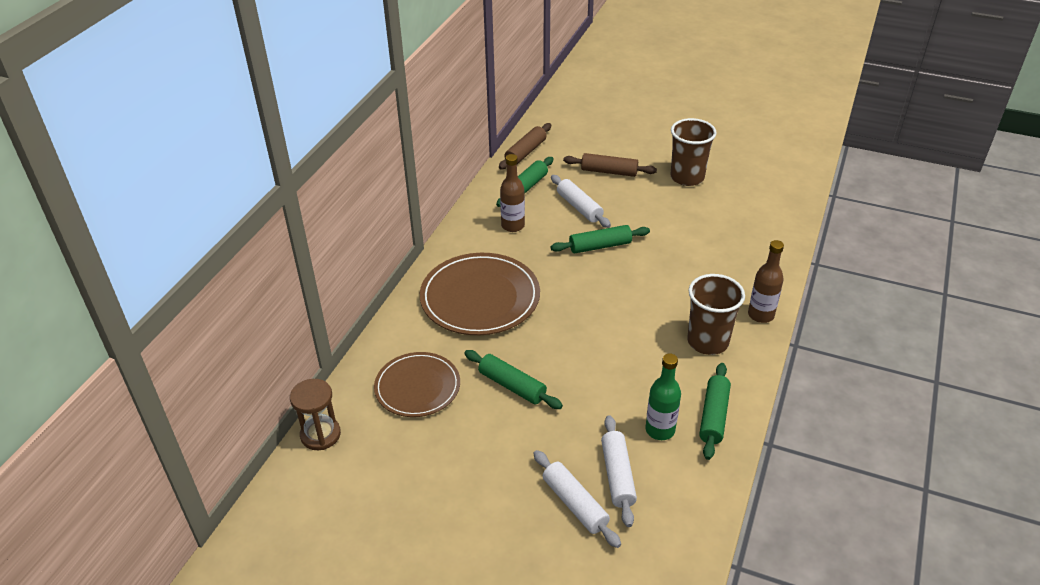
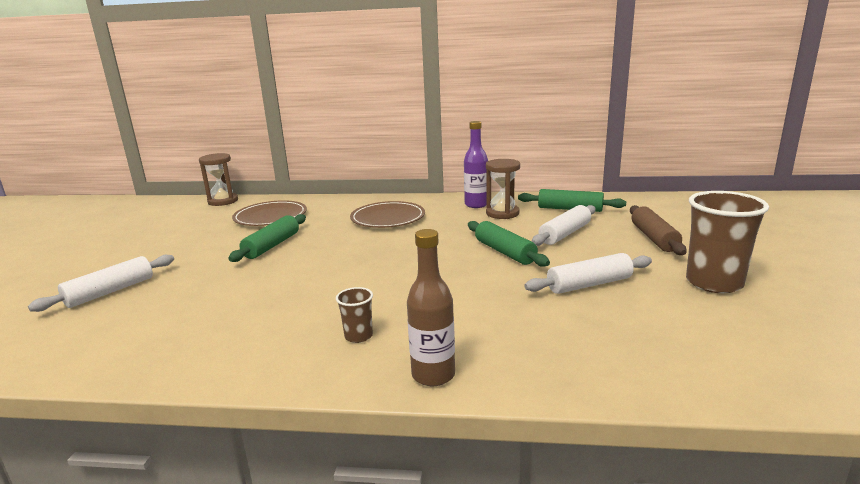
camera: 75 degrees right, 20 degrees down
brown plate [420,253,540,335] -> brown plate [350,201,425,228], size x0.65
brown rolling pin [499,123,551,169] -> none
brown bottle [500,154,525,232] -> brown hourglass [486,159,520,219]
white rolling pin [601,415,637,527] -> white rolling pin moved to [525,253,652,294]
green bottle [646,353,681,440] -> none
brown cup [687,274,745,355] -> brown cup [336,287,373,343], size x0.48
green rolling pin [699,363,731,460] -> none
none -> purple bottle [464,121,488,208]

